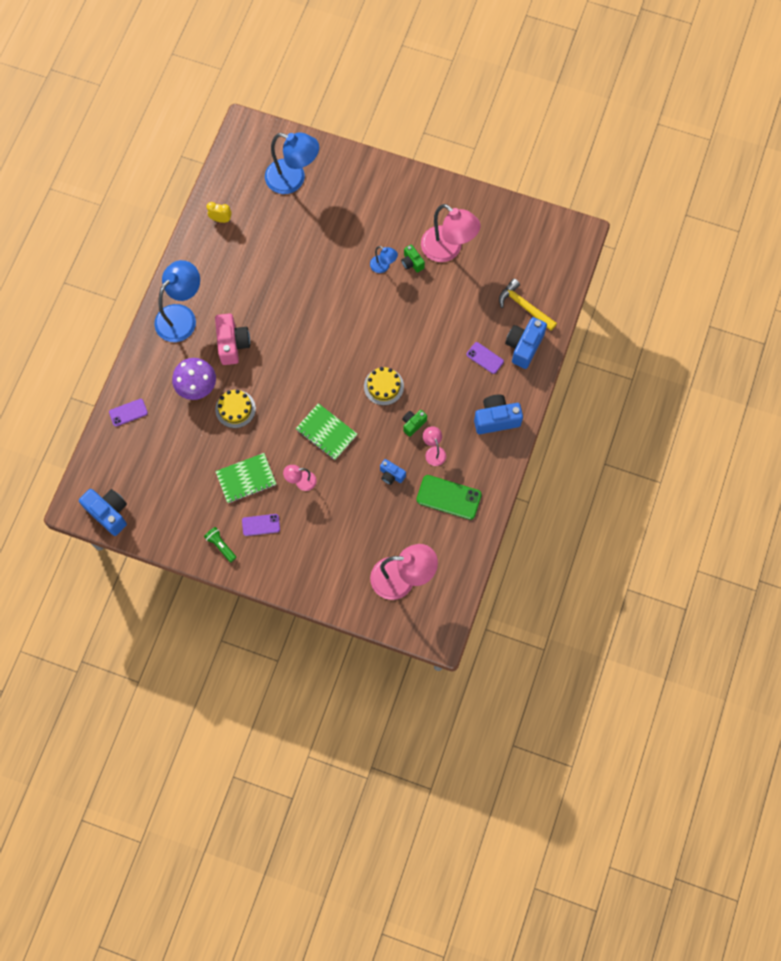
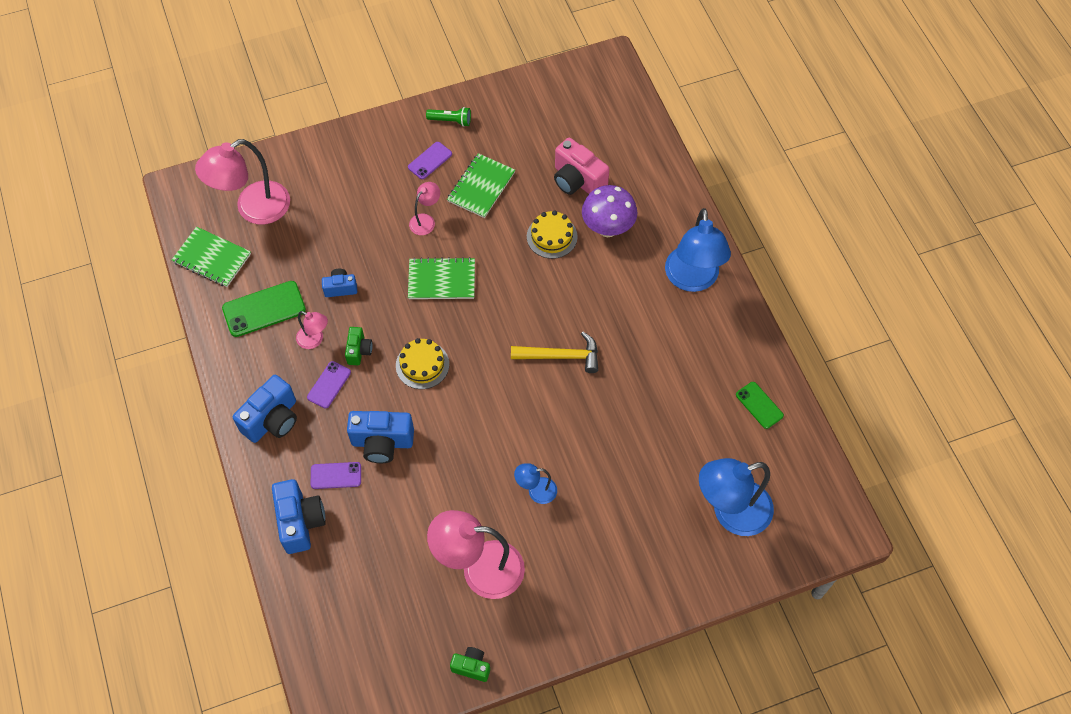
camera: 140 degrees right, 10 degrees down
blue camera [79,489,127,536] -> blue camera moved to [347,411,414,463]
purple phone [109,399,148,427] -> purple phone moved to [307,361,351,408]
yellow clock [207,202,232,223] -> green phone [736,382,784,429]
pink camera [215,314,250,365] -> pink camera moved to [554,138,609,195]
green camera [401,244,425,273] -> green camera moved to [450,647,490,682]
yellow hammer [499,279,557,331] -> yellow hammer moved to [511,332,598,373]
none -> green notebook [172,227,251,287]

